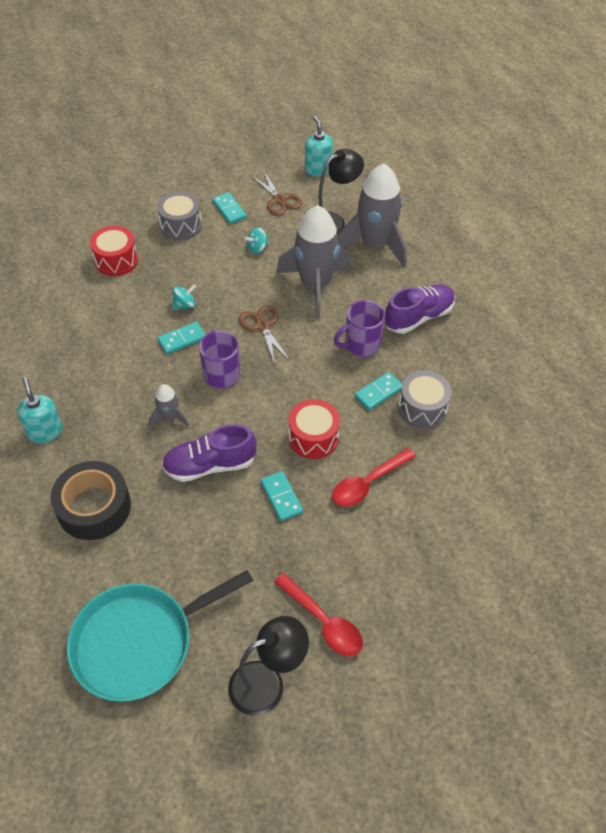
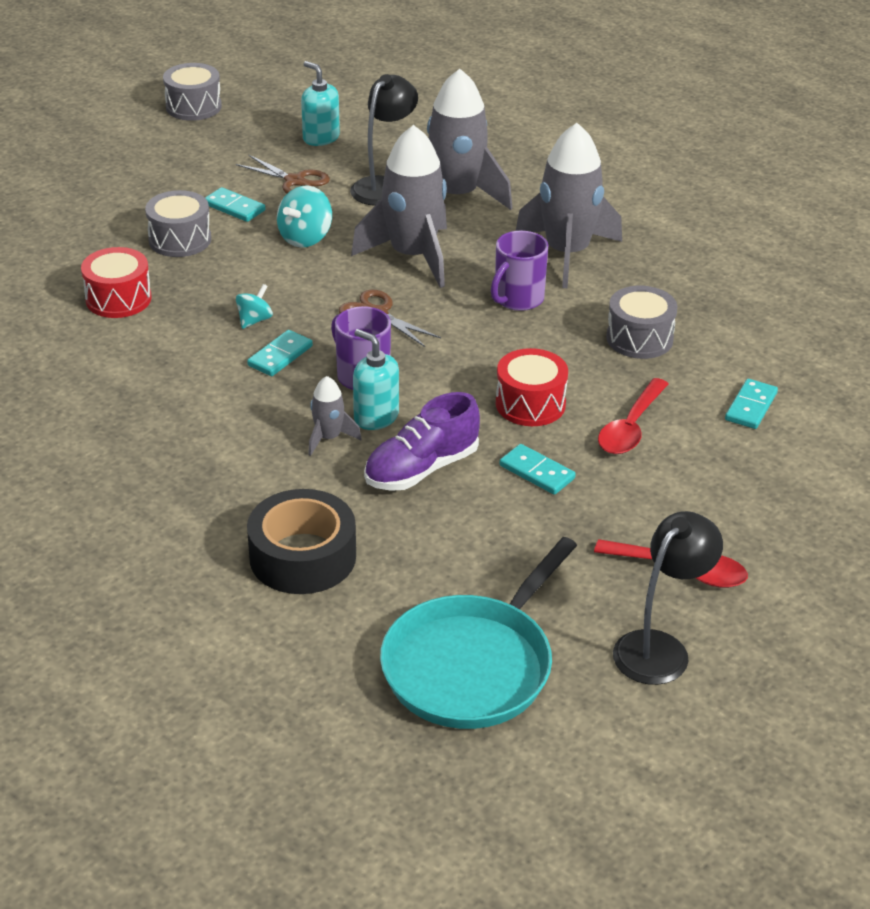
camera: 25 degrees left, 15 degrees down
turquoise soap dispenser [17,377,63,443] -> turquoise soap dispenser moved to [353,329,399,430]
turquoise spinning top [245,227,269,254] -> turquoise spinning top [277,185,332,247], size x1.61
turquoise domino [354,372,402,410] -> turquoise domino moved to [725,379,778,429]
purple shoe [385,284,455,334] -> grey rocket [516,123,622,288]
none -> grey drum [163,63,222,121]

